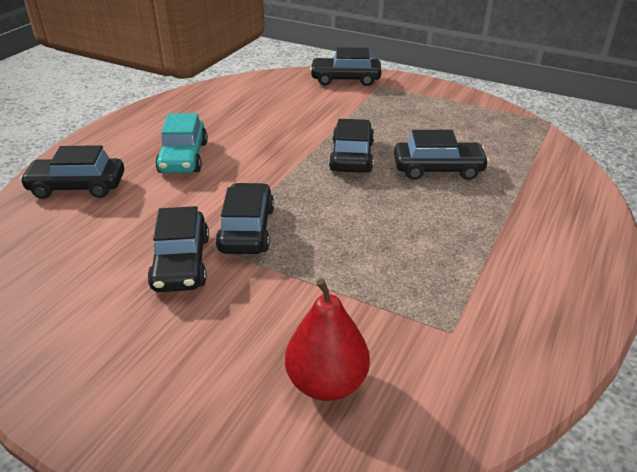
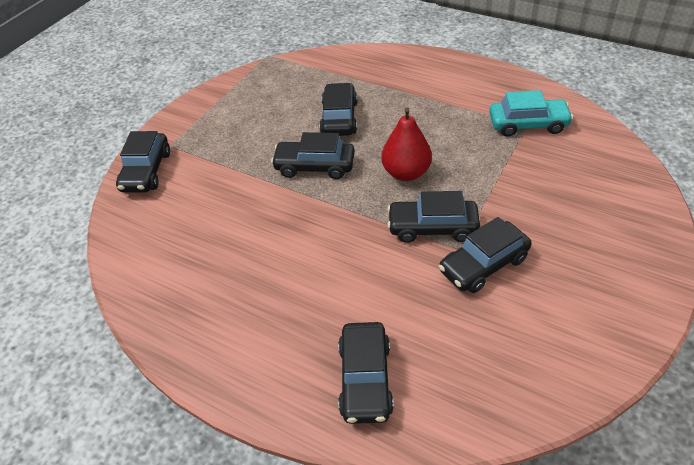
camera: 85 degrees left, 10 degrees up
black car [147,206,209,292] -> black car turned 150 degrees clockwise [439,217,532,293]
turquoise car [155,113,208,173] -> turquoise car moved to [489,90,573,137]
red pear [285,279,370,401] -> red pear moved to [381,107,432,181]

